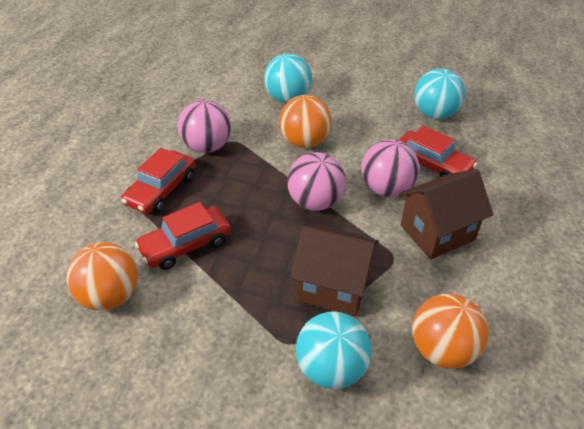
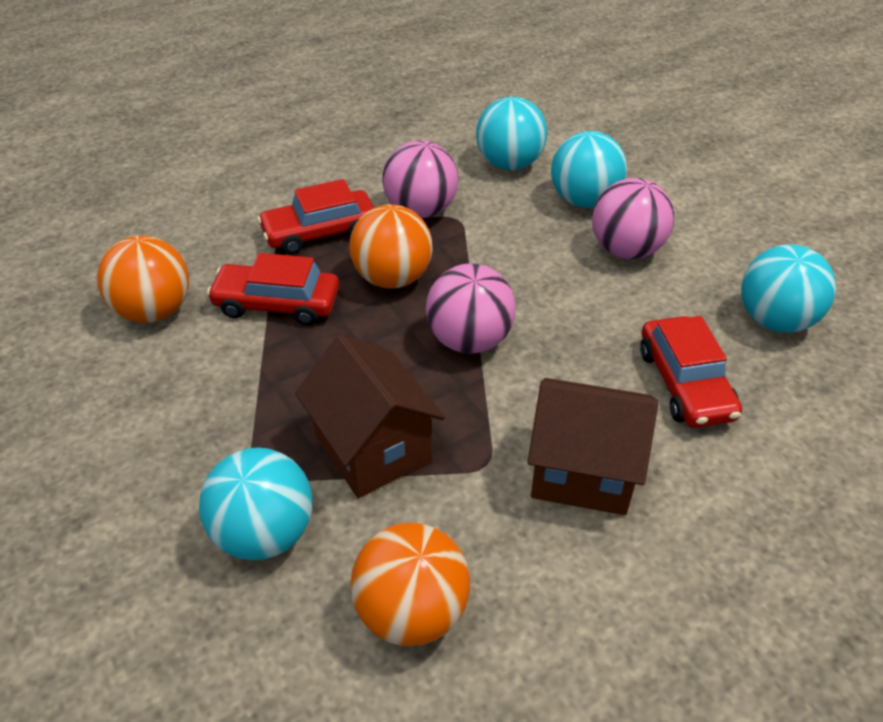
camera: 40 degrees right, 0 degrees up
orange ball [279,95,332,148] -> orange ball moved to [349,204,433,289]
pink ball [361,139,419,197] -> pink ball moved to [592,178,674,259]
none -> turquoise ball [476,97,547,170]

